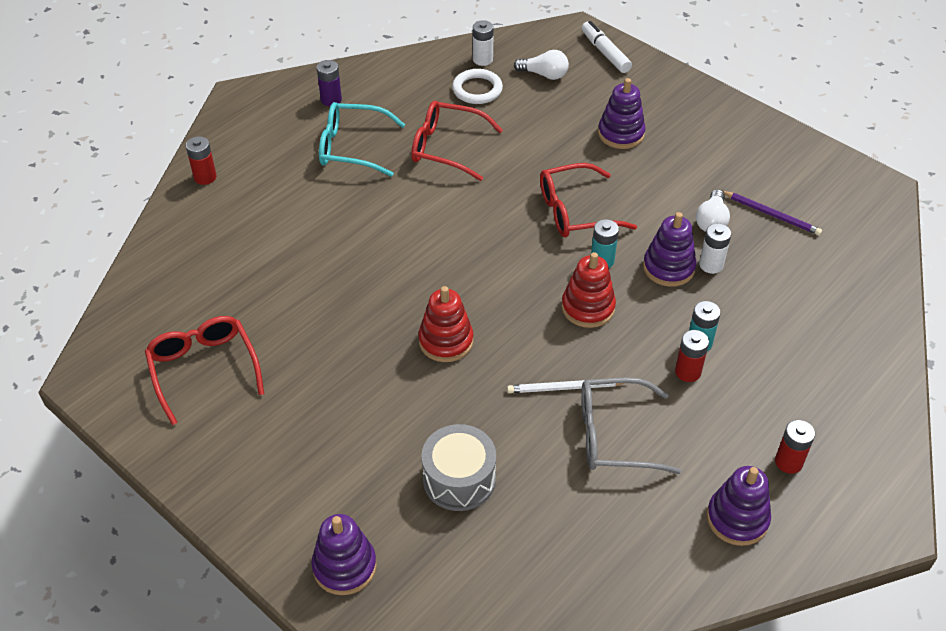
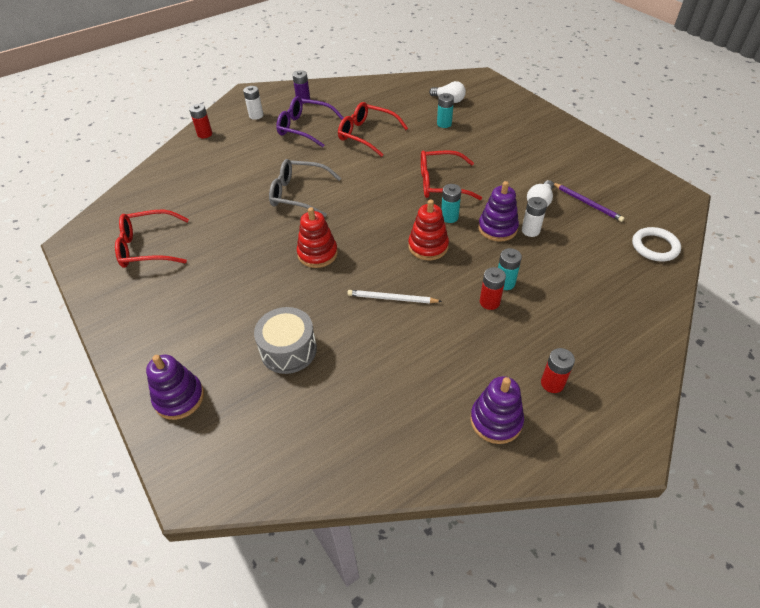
camera: 15 degrees right, 0 degrees up
red glasses [145,316,264,425] -> red glasses turned 90 degrees counterclockwise [115,210,189,268]
turquoise glasses [319,102,405,177] -> purple glasses [276,96,344,147]
white ring [452,69,503,104] -> white ring moved to [632,227,681,261]
white battery [473,20,494,66] -> white battery moved to [243,86,263,120]
grey glasses [581,377,681,474] -> grey glasses moved to [269,159,341,217]
white marker [582,21,632,73] -> none
purple stacking toy [598,78,646,149] -> none
none -> turquoise battery [437,93,454,128]

